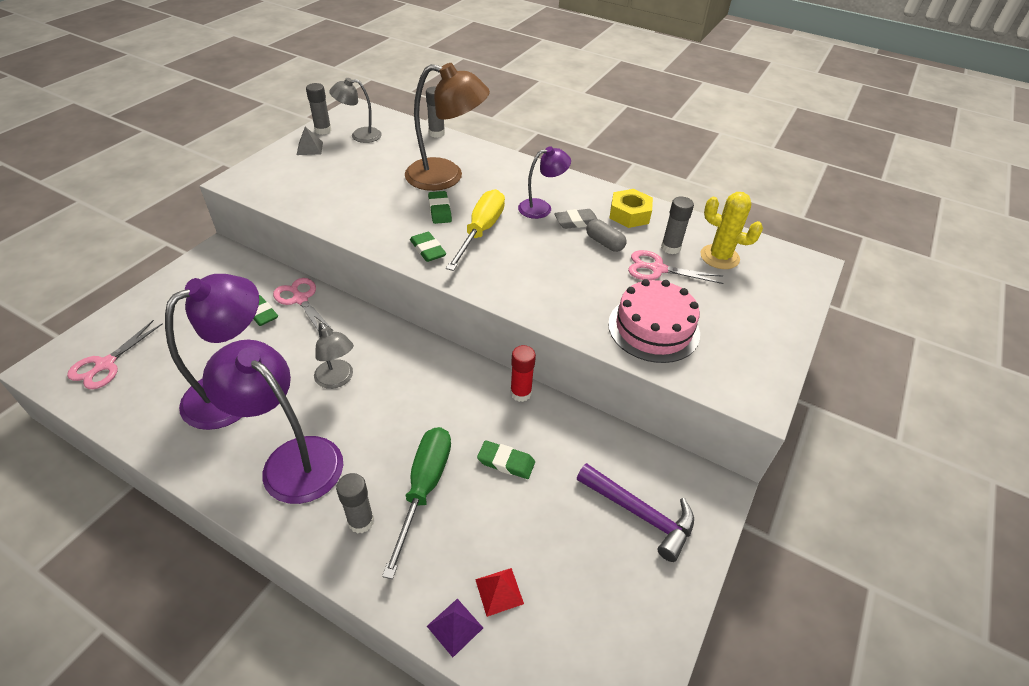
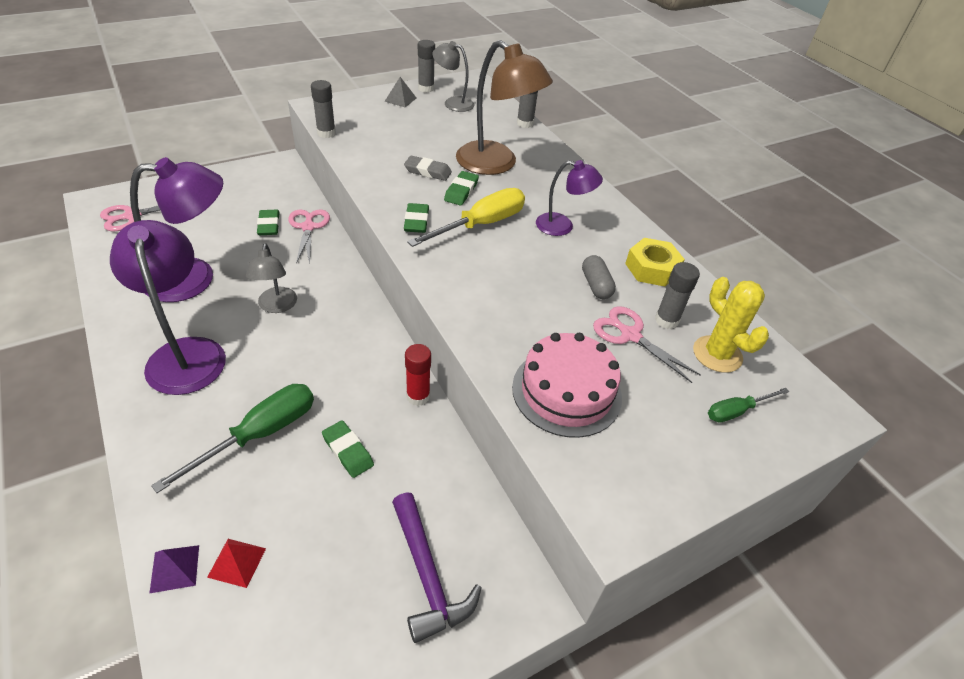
camera: 30 degrees right, 0 degrees up
grey glue stick [336,473,374,534] -> grey glue stick moved to [311,80,336,138]
grey eraser [554,209,597,229] -> grey eraser moved to [404,155,452,181]
none -> green screwdriver [708,388,790,422]

